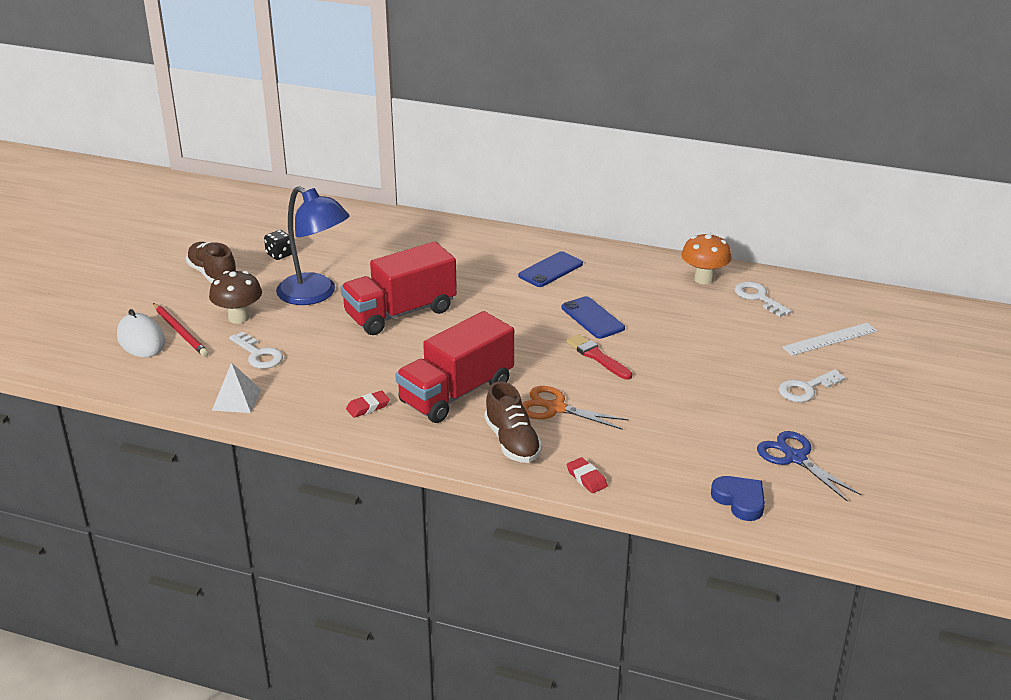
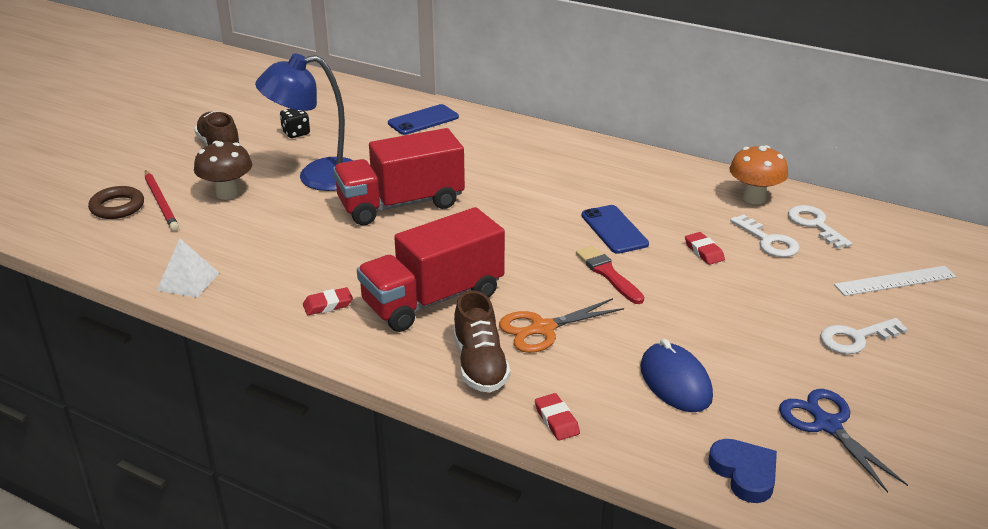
camera: 10 degrees right, 0 degrees up
white mouse [117,309,165,357] -> brown ring [88,186,144,219]
white key [229,332,283,369] -> white key moved to [730,214,800,257]
blue lamp [276,186,350,305] -> blue lamp turned 120 degrees clockwise [255,53,354,191]
blue phone [518,251,583,287] -> blue phone moved to [388,104,459,135]
orange scissors [522,386,629,430] -> orange scissors turned 60 degrees counterclockwise [499,298,624,353]
none -> blue mouse [640,339,713,412]
none -> red eraser [685,232,725,265]

